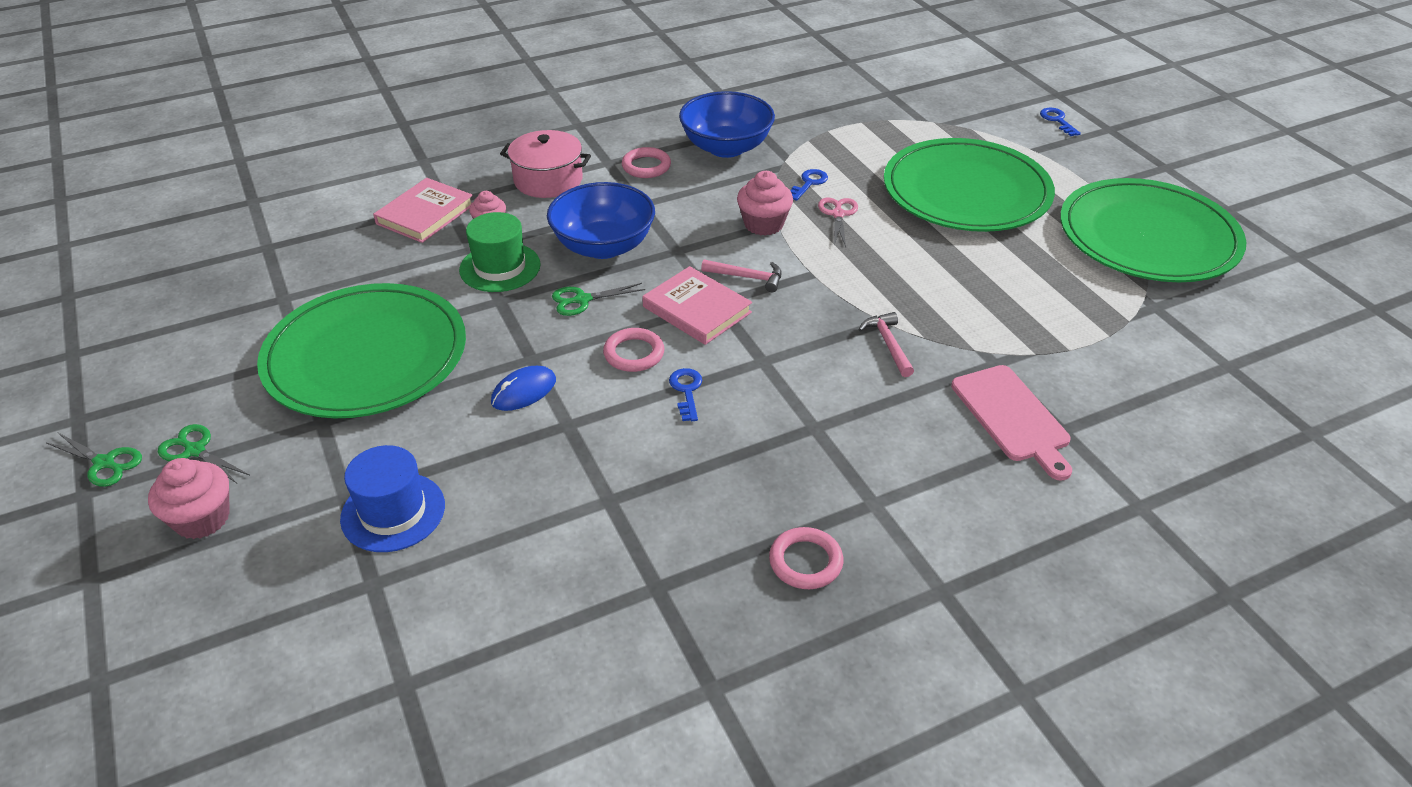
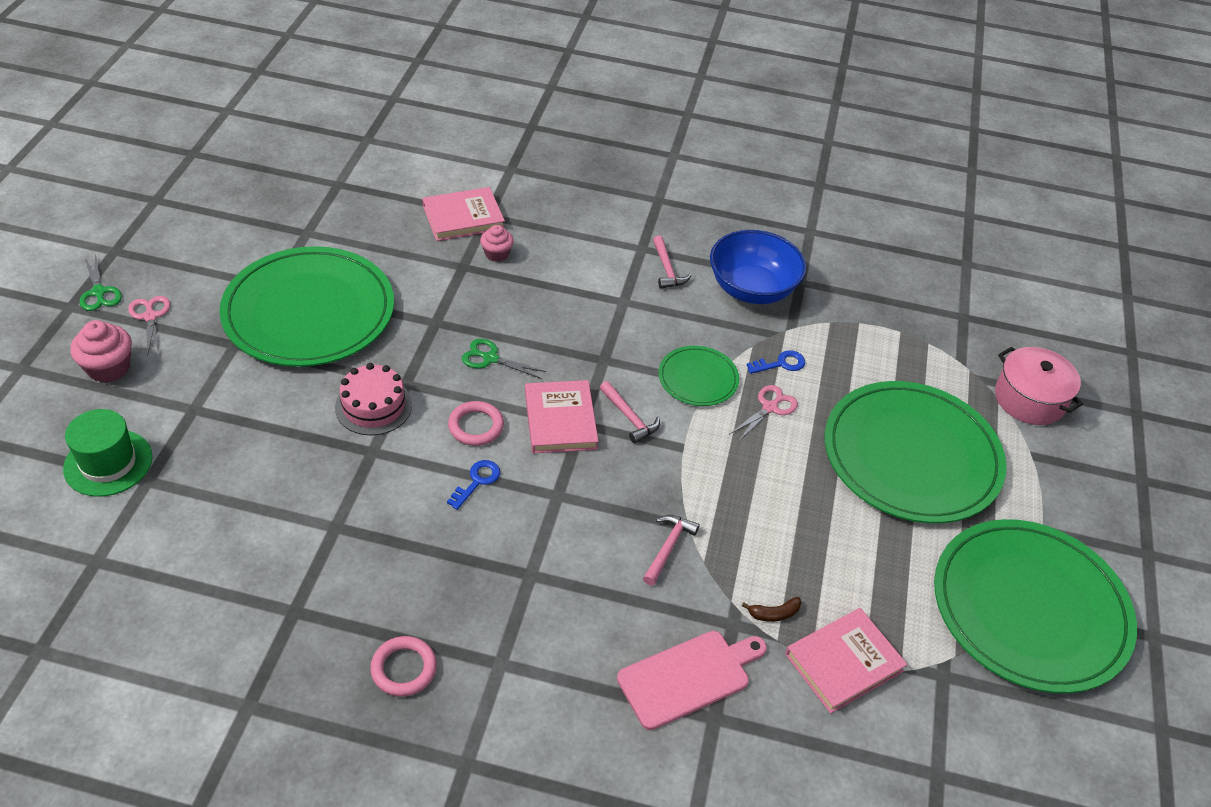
camera: 35 degrees right, 5 degrees up
green scissors [158,424,249,483] -> pink scissors [128,296,170,357]
blue hat [340,445,445,552] -> none
green hat [459,212,541,292] -> green hat moved to [63,409,152,497]
blue mouse [491,366,556,411] -> pink cake [335,363,412,436]
pink pot [500,130,591,198] -> pink pot moved to [995,347,1083,425]
blue bowl [547,182,655,259] -> none
pink ring [622,147,671,178] -> pink hammer [653,236,692,289]
pink cupcake [737,171,793,236] -> green plate [658,346,739,406]
pink cutting board [951,365,1072,481] -> pink cutting board turned 135 degrees counterclockwise [617,631,767,730]
blue key [1040,108,1081,136] -> none
none -> brown banana [742,597,801,622]
none -> pink book [785,608,907,714]

